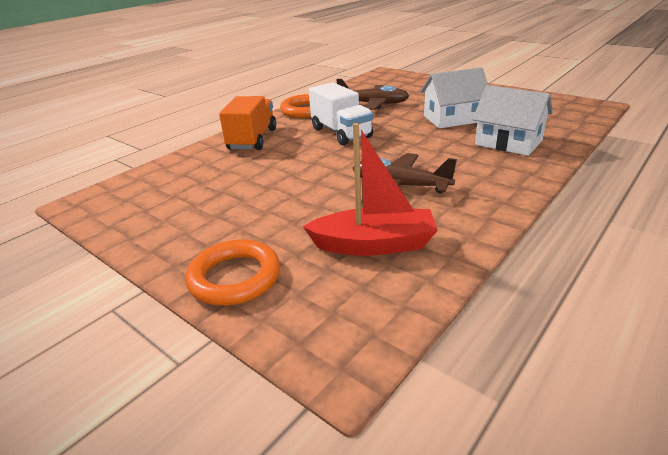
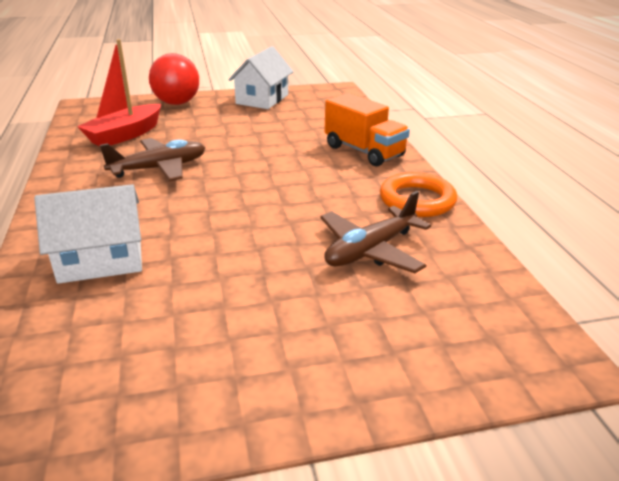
camera: 125 degrees right, 0 degrees up
orange ring [185,239,280,306] -> red ball [149,53,199,105]
white truck [309,82,373,145] -> none
white house [420,67,488,129] -> white house moved to [228,46,294,109]

